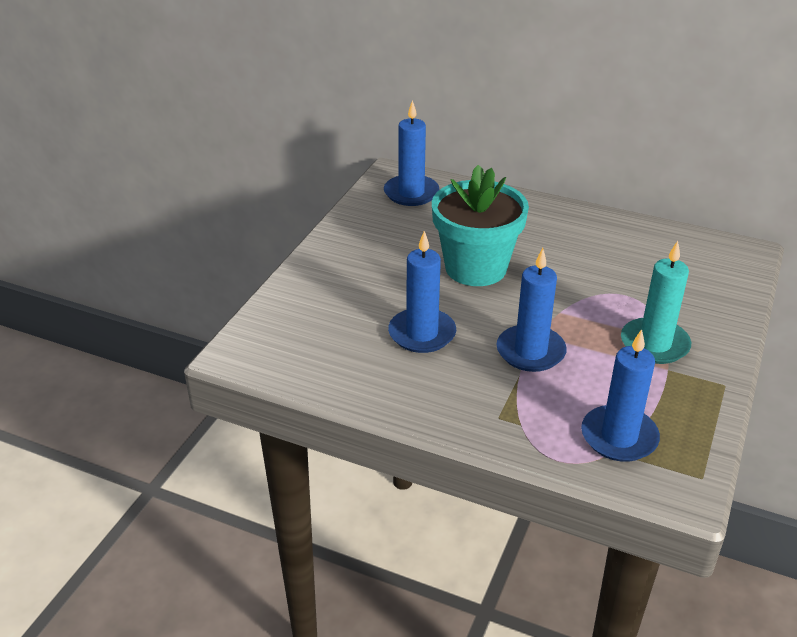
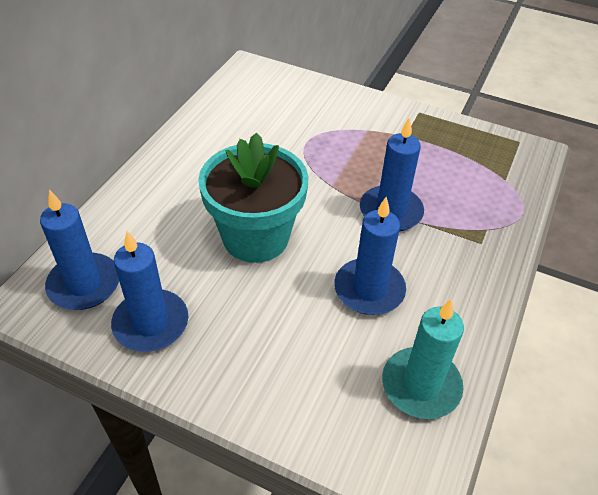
camera: 90 degrees left, 10 degrees up
blue candle [581,329,660,462] -> blue candle moved to [111,231,188,352]
turquoise candle [621,241,691,364] -> turquoise candle moved to [382,298,464,419]

